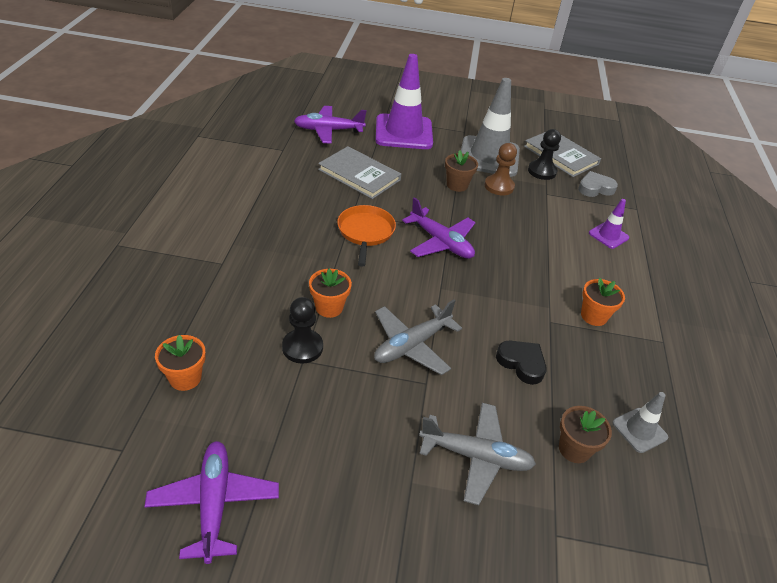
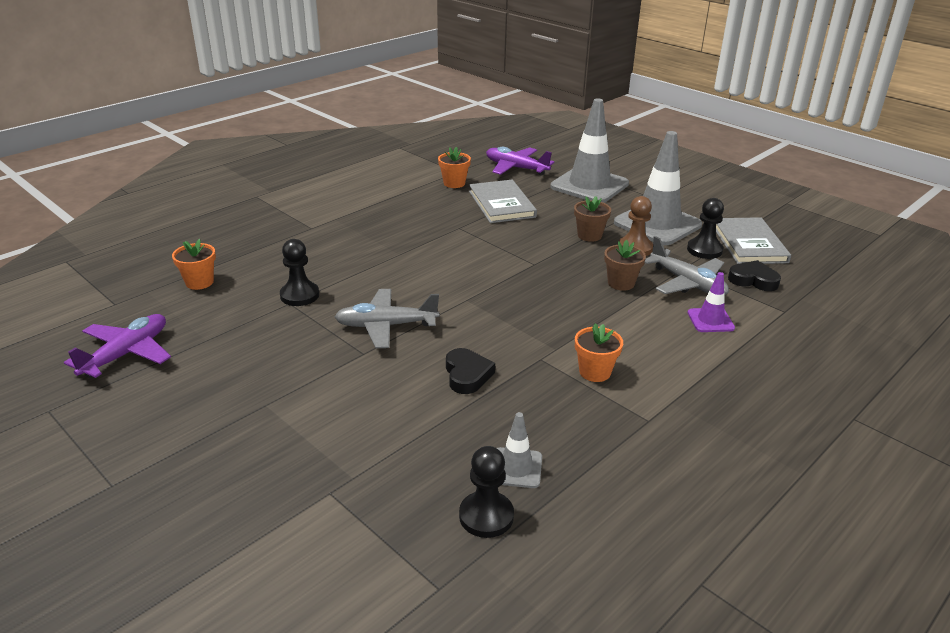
camera: 40 degrees right, 10 degrees down
orange flower pot [309,269,352,318] -> orange flower pot moved to [438,147,471,188]
orange pan [337,205,396,267] -> none
purple traffic cone [376,54,433,149] -> grey traffic cone [550,99,629,203]
purple plane [402,197,476,259] -> none
grey plane [419,403,536,505] -> grey plane moved to [645,236,729,295]
brown flower pot [559,406,612,463] -> brown flower pot moved to [604,240,646,291]
grey heart [578,171,618,197] -> black heart [728,260,781,291]
none -> black pawn [459,446,514,538]

